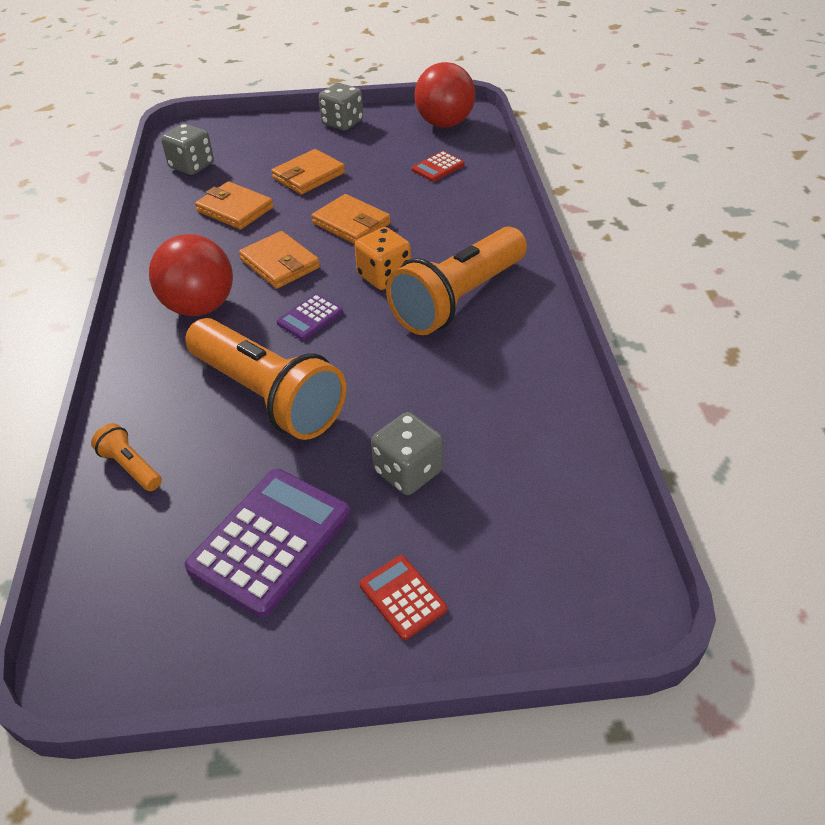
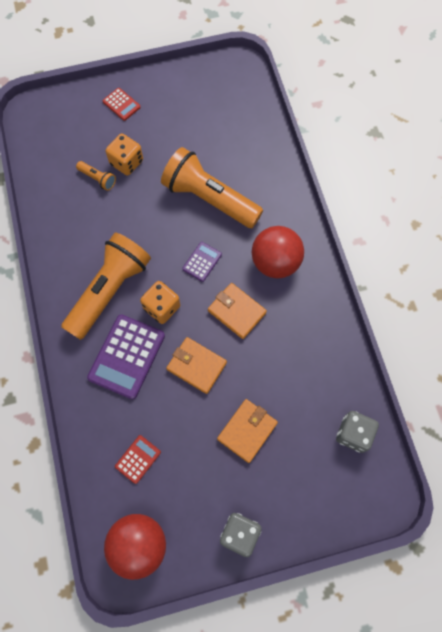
camera: 170 degrees right, 25 degrees up
orange flashlight [91,423,162,491] -> orange flashlight moved to [76,161,116,191]
purple calculator [184,469,351,617] -> purple calculator moved to [87,314,165,400]
orange wallet [195,182,273,230] -> none
grey dice [371,412,444,495] -> orange dice [106,133,143,176]

